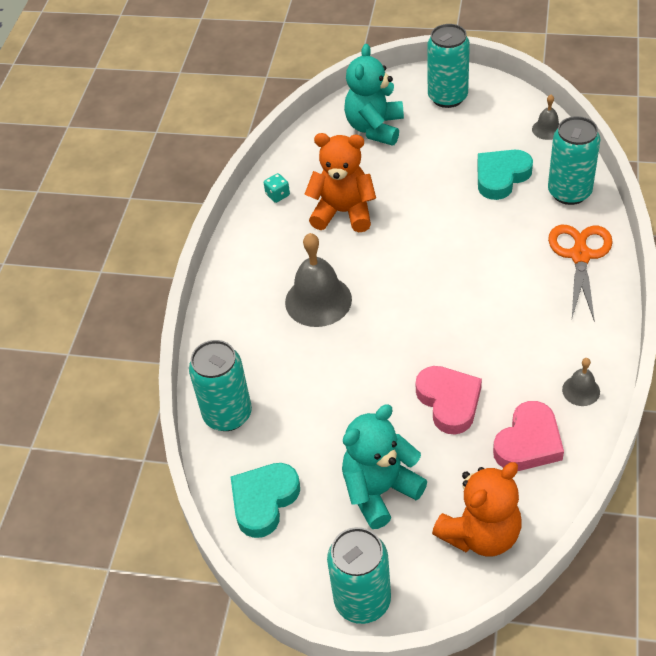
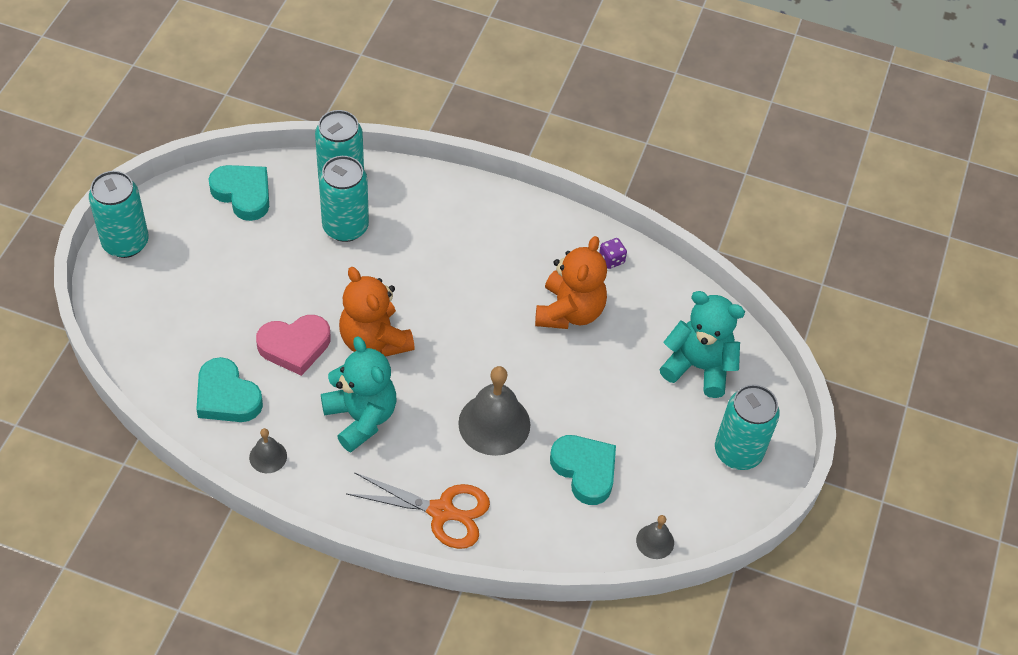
camera: 90 degrees right, 5 degrees up
turquoise dice [264,173,290,203] -> purple dice [599,238,627,269]
grey bell [285,233,352,327] -> grey bell moved to [458,366,530,456]
turquoise teddy bear [342,404,427,529] -> turquoise teddy bear moved to [321,336,396,452]
orange teddy bear [432,462,522,557] -> orange teddy bear moved to [339,267,415,357]
pink heart [493,401,564,471] -> turquoise heart [196,357,263,422]
turquoise can [548,116,600,205] -> turquoise can moved to [319,156,369,242]

